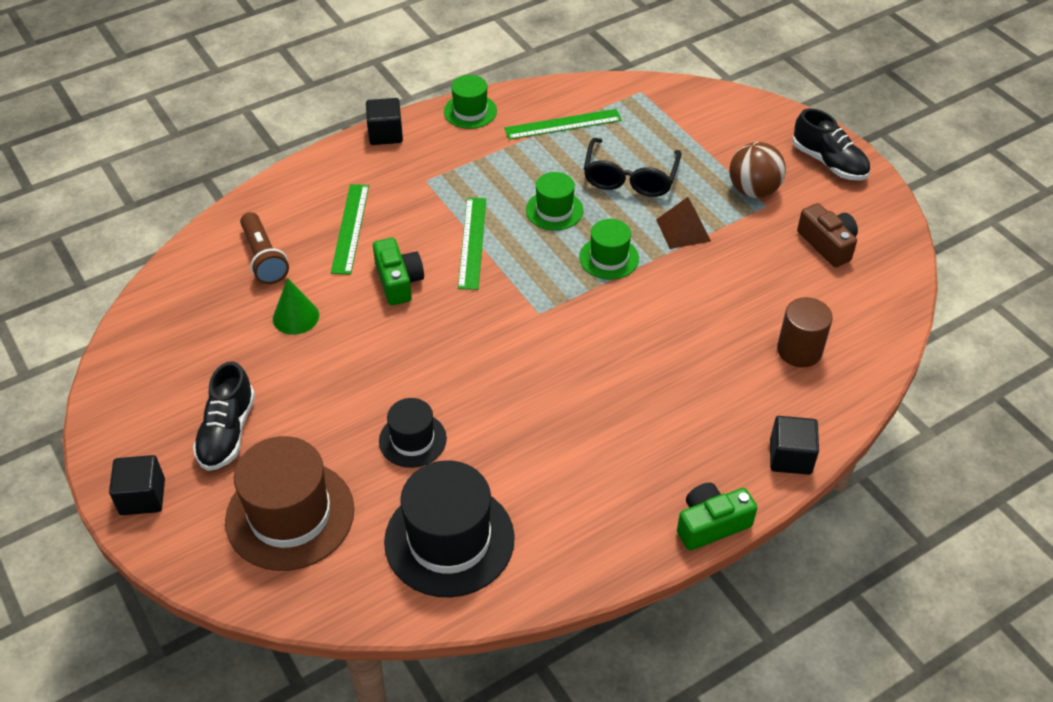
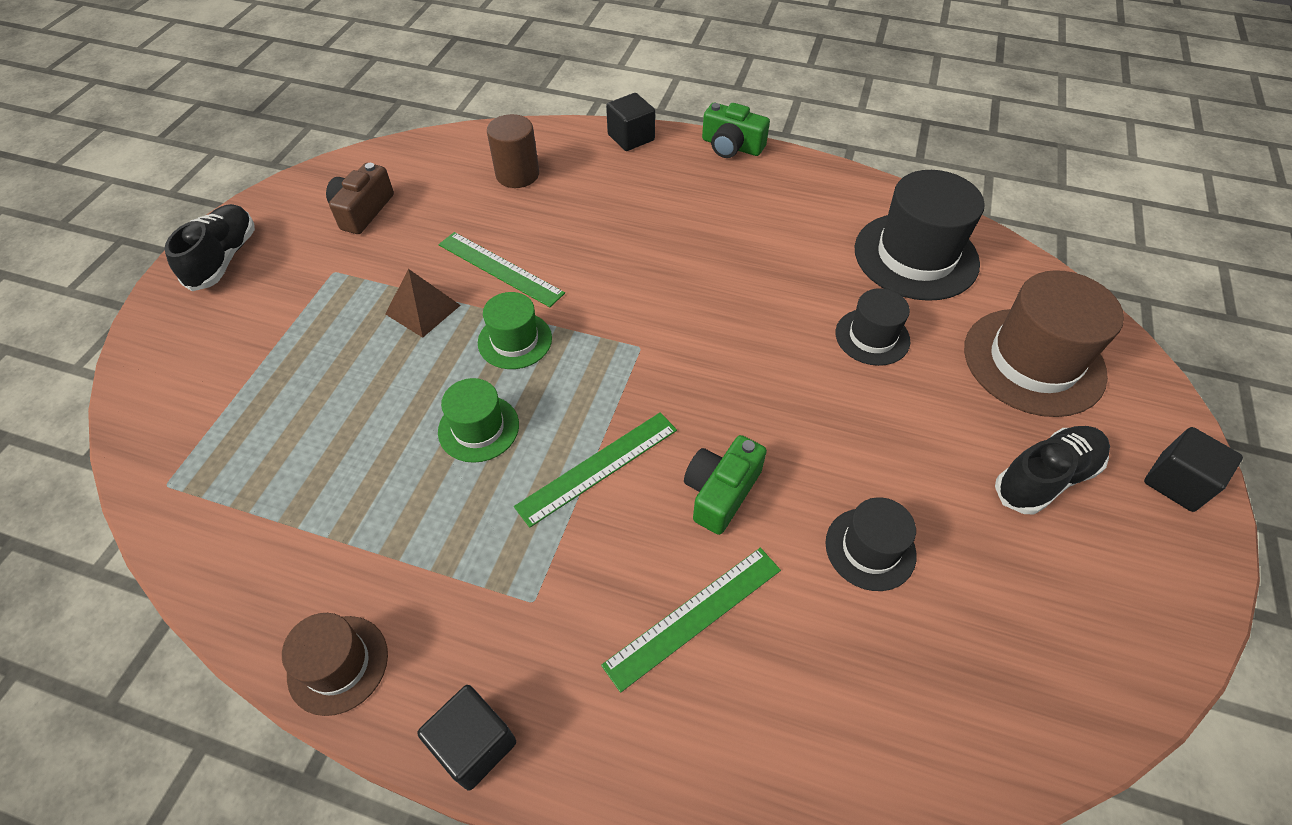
camera: 130 degrees left, 5 degrees up
brown flashlight [240,212,289,284] -> none
green cone [273,278,319,335] -> black hat [825,497,917,591]
green hat [444,75,497,129] -> brown hat [282,613,388,716]
green ruler [504,109,622,140] -> green ruler moved to [438,232,565,307]
black glasses [584,138,681,197] -> none
brown ball [729,142,786,198] -> none

